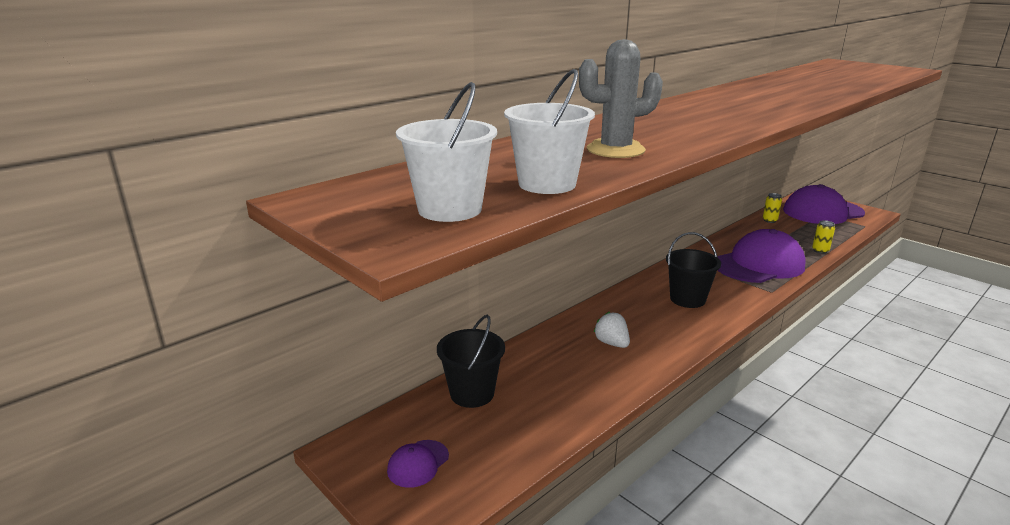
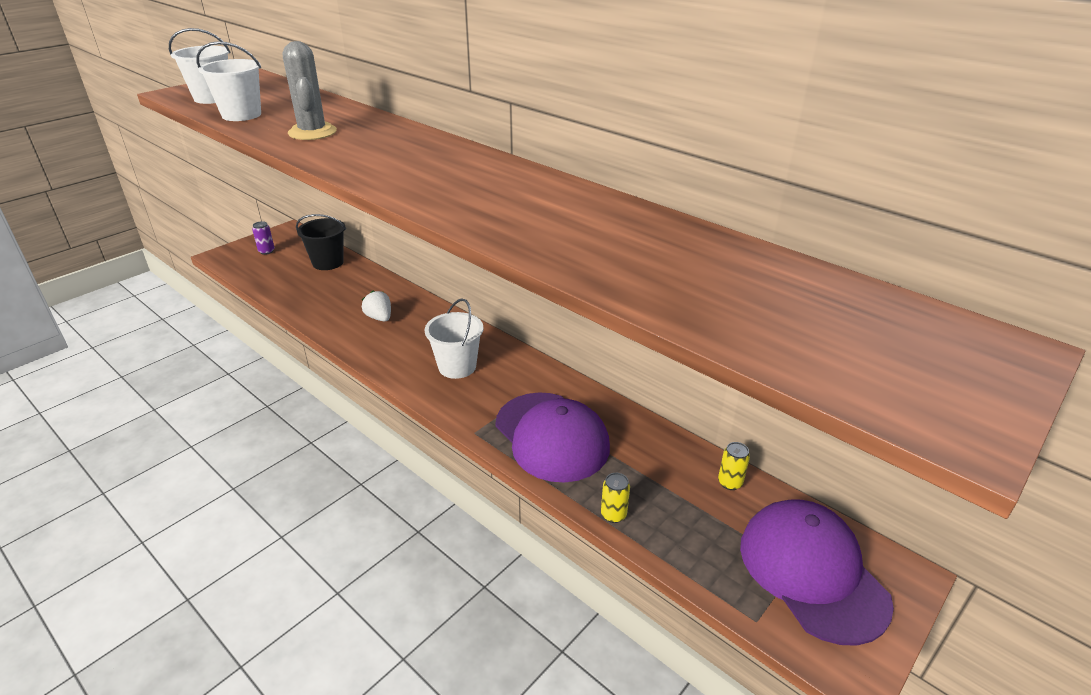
camera: 85 degrees right, 10 degrees up
purple cap [387,440,449,488] -> purple can [252,221,275,255]
white strawberry [593,312,630,348] -> white strawberry turned 90 degrees counterclockwise [362,291,391,322]
black bucket [666,232,721,308] -> white bucket [425,298,483,379]

